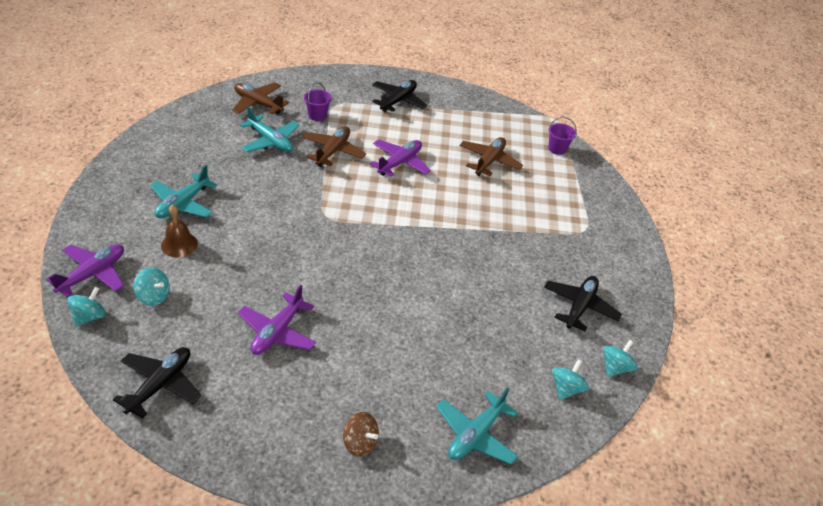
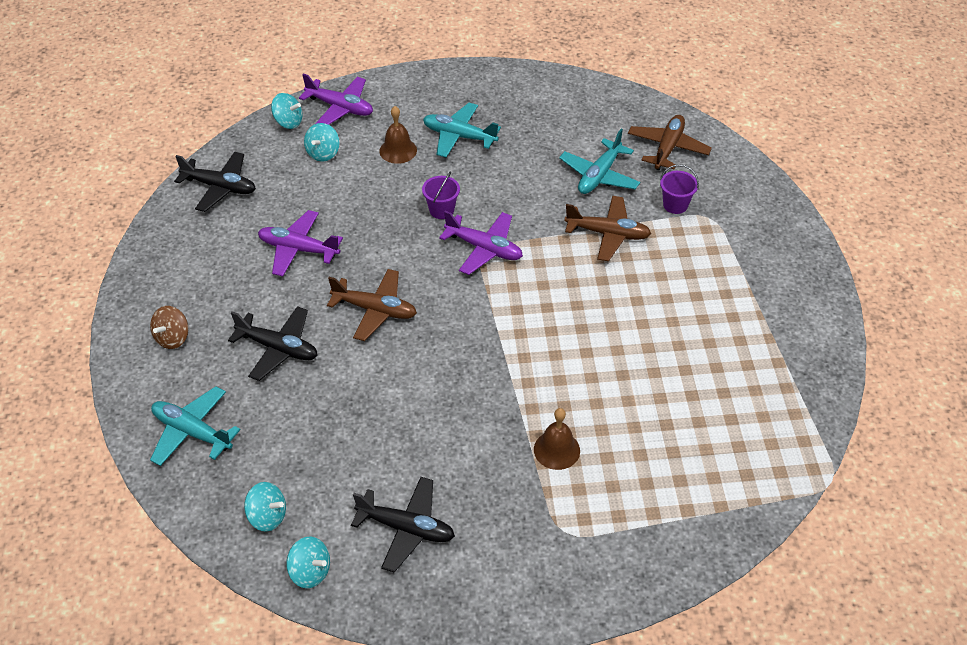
camera: 85 degrees right, 5 degrees up
purple plane [370,139,431,177] -> purple plane moved to [439,211,523,275]
black plane [372,80,427,112] -> black plane moved to [228,306,318,381]
brown plane [460,137,523,176] -> brown plane moved to [327,269,417,341]
purple bucket [548,117,577,155] -> purple bucket moved to [422,171,460,219]
none -> brown bell [534,408,580,470]

